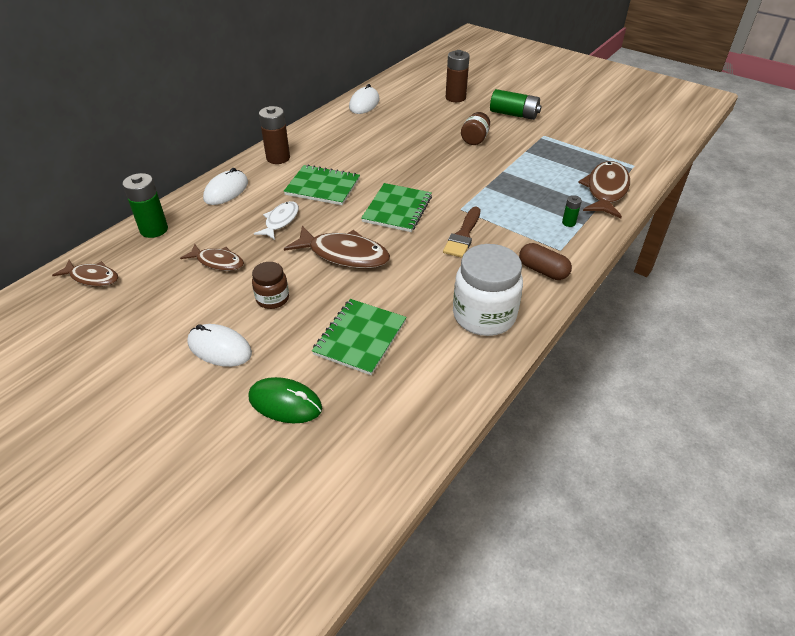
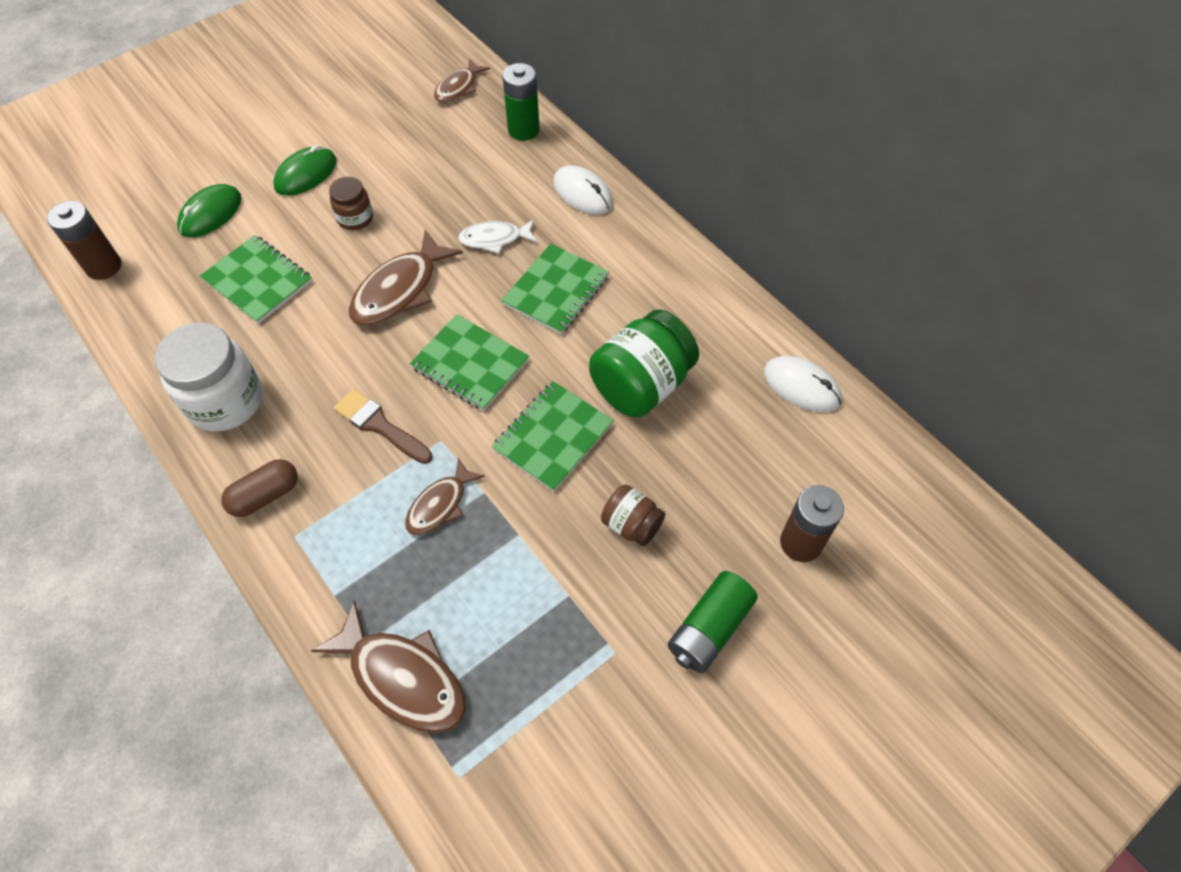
camera: 105 degrees right, 15 degrees up
brown fish [180,244,244,271] -> brown fish moved to [405,457,485,535]
white mouse [187,324,252,367] -> green mouse [273,145,337,196]
white fish [254,201,299,240] -> white fish turned 135 degrees clockwise [458,219,537,254]
brown battery [259,106,290,164] -> brown battery moved to [47,201,122,280]
green battery [562,195,582,227] -> none
none -> green notebook [492,381,614,492]
none -> green jar [589,309,699,417]

